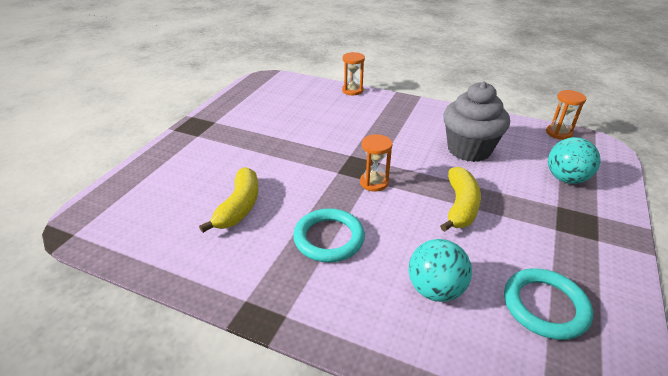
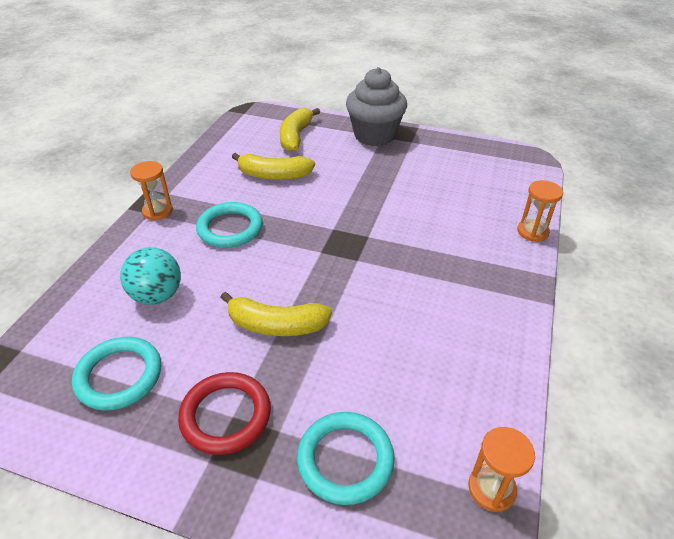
camera: 85 degrees right, 5 degrees up
orange hourglass [360,134,393,192] -> orange hourglass moved to [130,161,173,221]
grey cupcake [443,82,510,162] -> grey cupcake moved to [346,67,407,146]
turquoise ball [548,137,601,184] -> turquoise ring [297,412,395,505]
none -> red ring [178,372,271,455]
none -> yellow banana [280,108,320,152]

